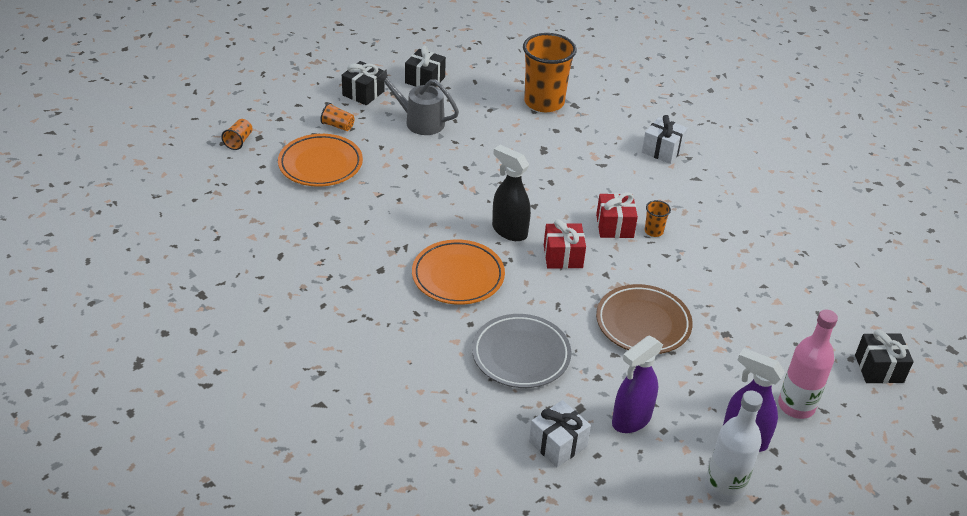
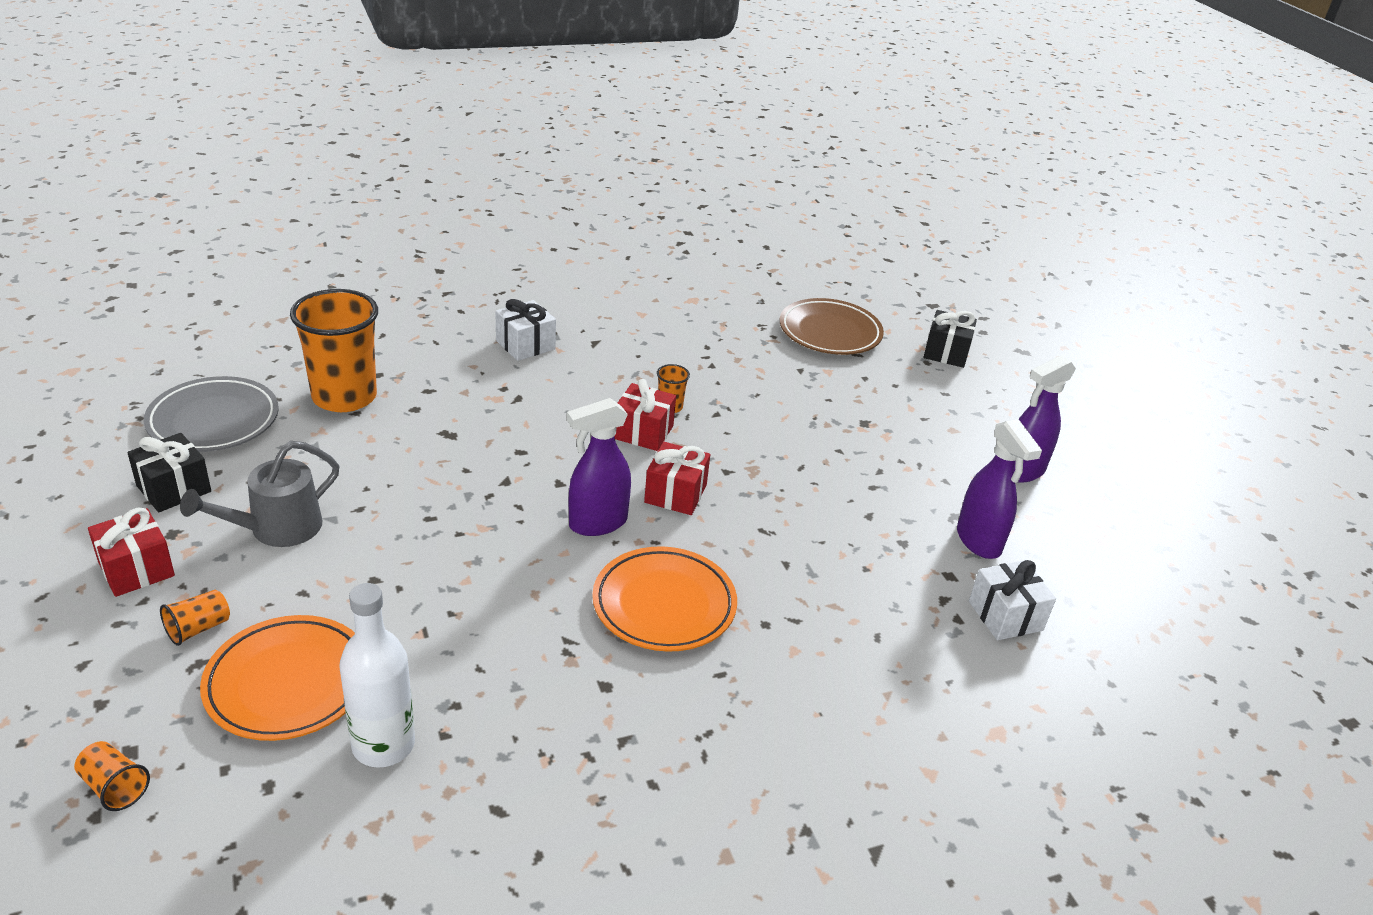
camera: 70 degrees left, 5 degrees down
black gift [342,61,385,105] -> red gift [88,508,175,597]
grey plate [472,314,571,388] -> grey plate moved to [144,376,279,452]
black spray bottle [492,145,531,241] -> purple spray bottle [567,398,631,536]
brown plate [596,284,693,354] -> brown plate moved to [780,298,884,355]
white bottle [705,390,763,503] -> white bottle moved to [339,583,415,768]
pink bottle [778,310,838,419] -> none

